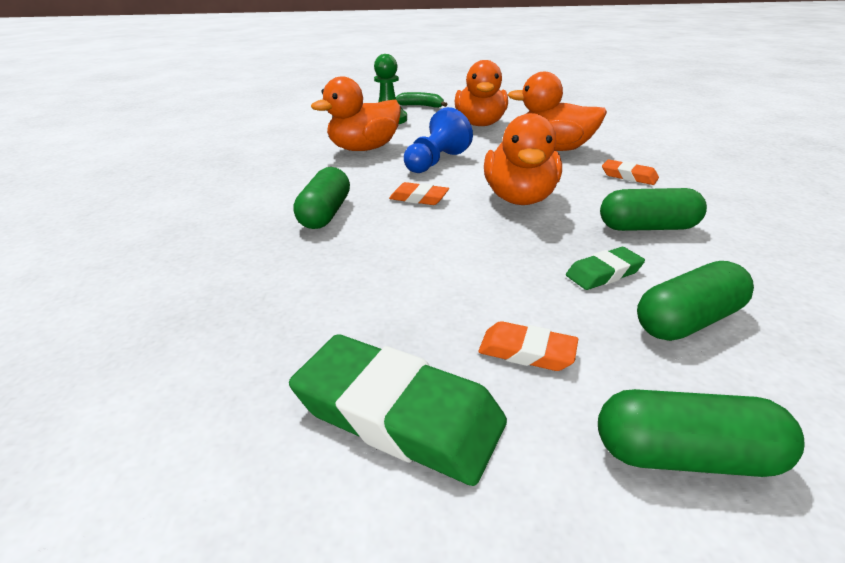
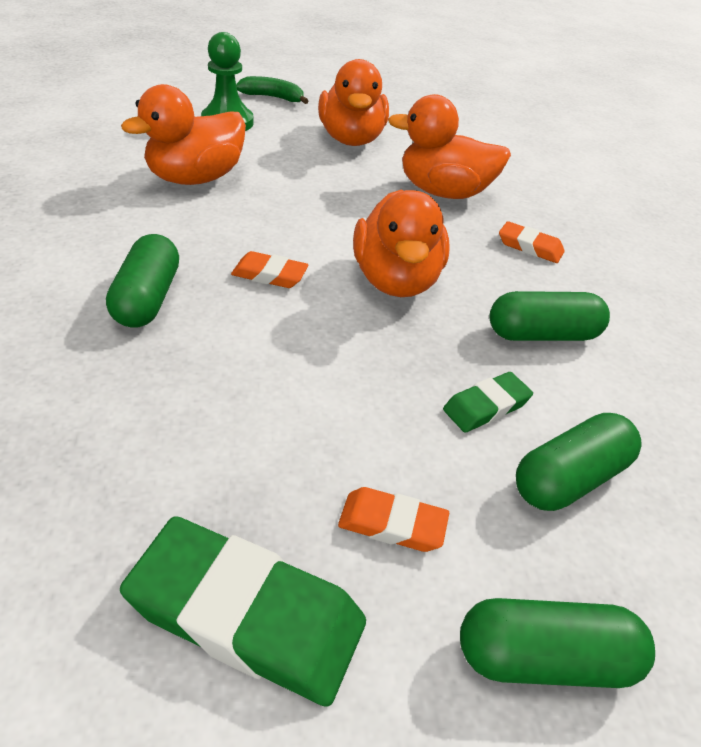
camera: 10 degrees left, 10 degrees up
blue pawn [404,107,473,173] -> none

